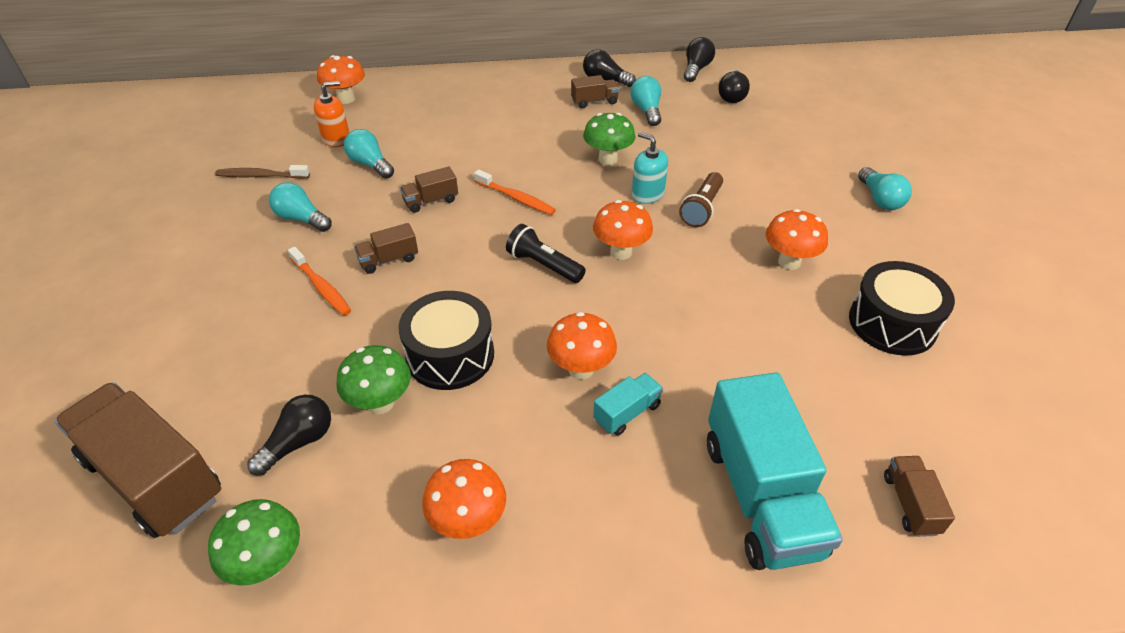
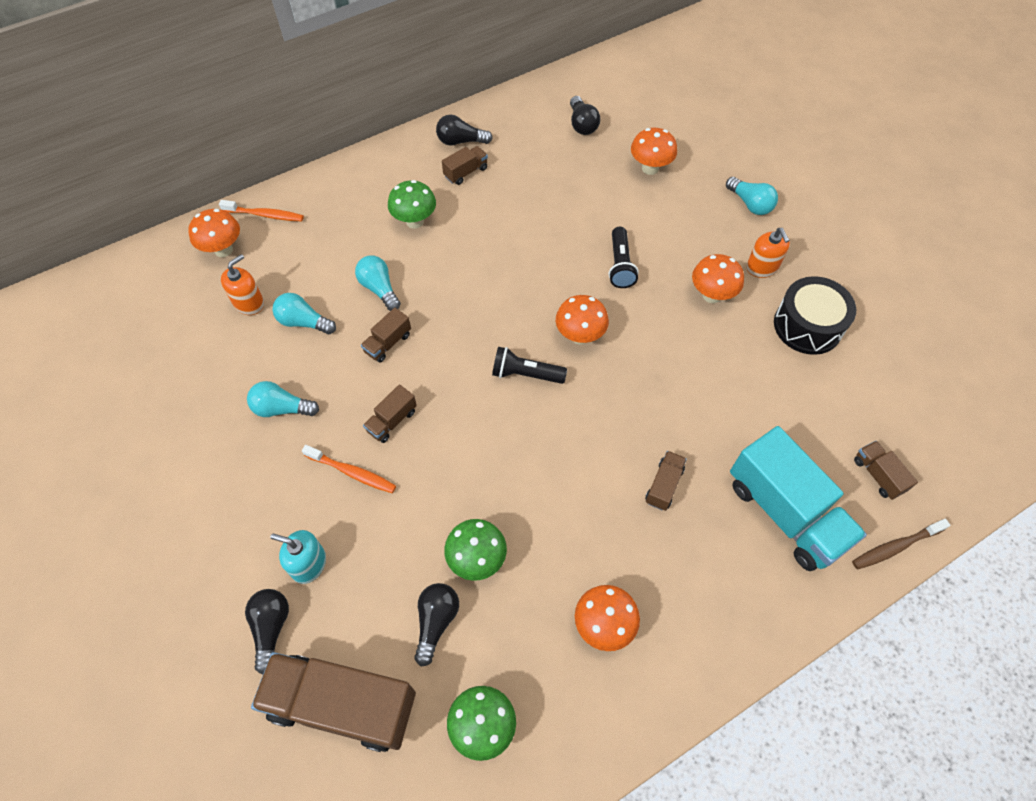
camera: 25 degrees left, 15 degrees up
brown toothbrush [215,165,310,179] -> brown toothbrush moved to [852,519,951,569]
black drum [398,291,494,390] -> none
orange toothbrush [474,169,556,215] -> orange toothbrush moved to [219,200,304,222]
orange mushroom [547,312,617,380] -> orange mushroom moved to [631,128,677,175]
green mushroom [583,113,635,165] -> green mushroom moved to [388,180,436,229]
turquoise truck [593,373,663,436] -> brown truck [645,451,687,511]
turquoise light bulb [630,76,661,126] -> turquoise light bulb moved to [355,256,401,311]
turquoise soap dispenser [632,132,668,204] -> turquoise soap dispenser moved to [270,530,326,584]
brown flashlight [679,172,723,227] -> black flashlight [609,227,639,288]
black light bulb [684,37,715,82] -> black light bulb moved to [245,589,289,674]
none -> orange soap dispenser [746,228,790,278]

